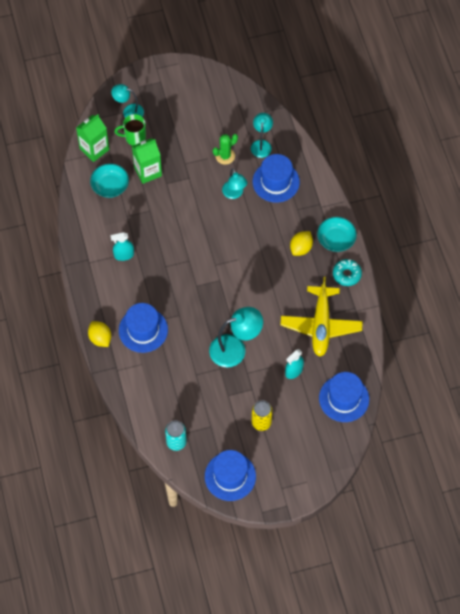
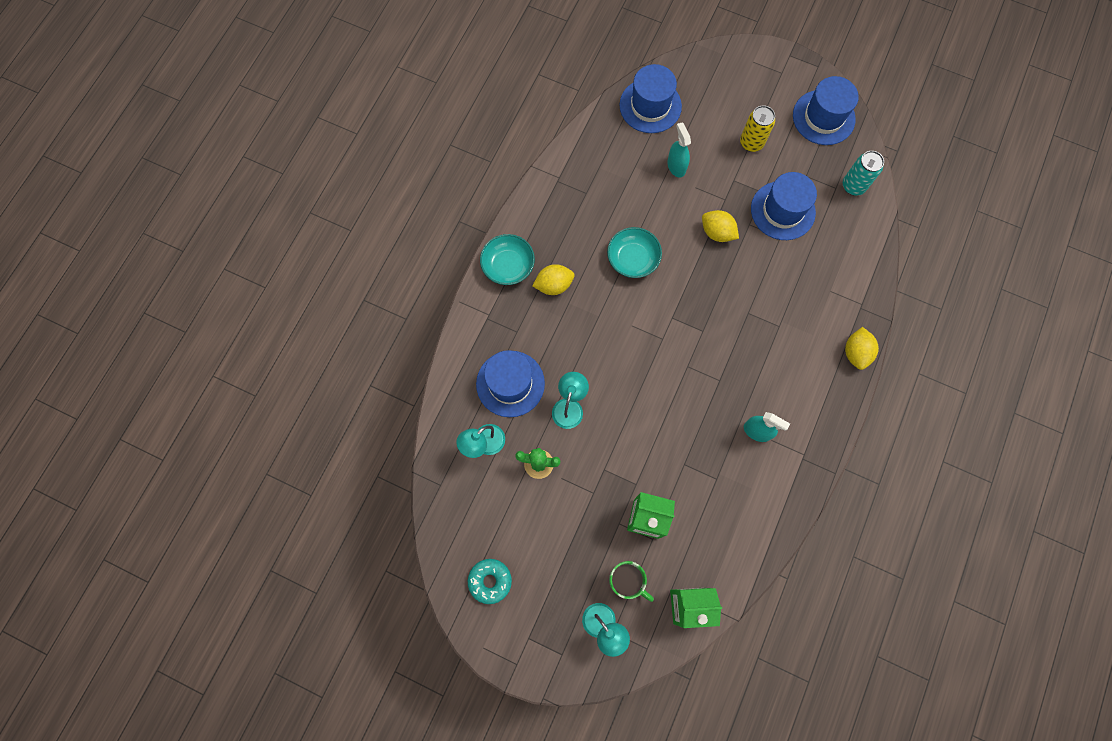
camera: 140 degrees left, 10 degrees up
turquoise bowl [90,164,129,198] -> turquoise bowl moved to [607,227,662,278]
blue hat [119,303,168,353] -> blue hat moved to [751,172,817,240]
turquoise lamp [209,307,263,367] -> yellow lemon [702,210,739,242]
yellow plane [281,277,363,357] -> none
turquoise spray bottle [285,349,304,379] -> turquoise spray bottle turned 105 degrees counterclockwise [667,122,691,178]
turquoise donut [333,259,362,286] -> turquoise donut moved to [468,559,512,604]

